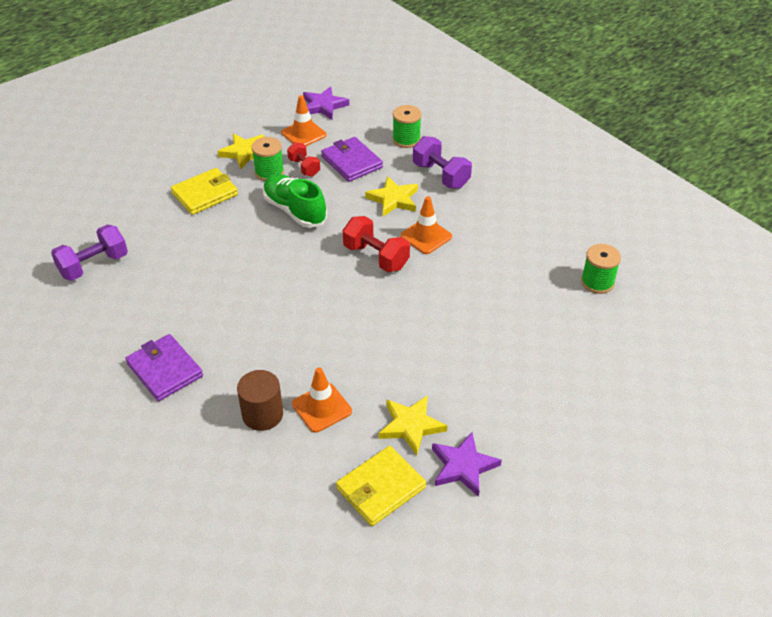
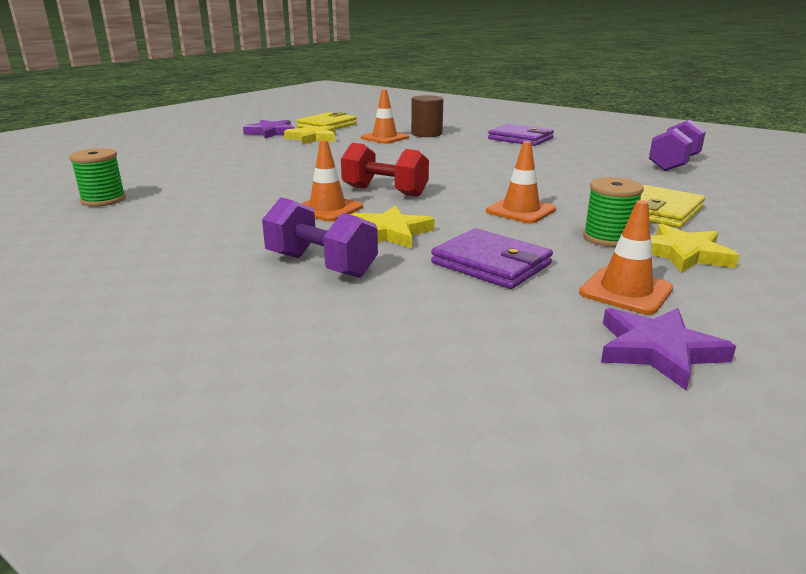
camera: 165 degrees right, 20 degrees down
green shoe [263,174,327,228] -> orange traffic cone [486,141,556,223]
red dumbbell [287,142,320,176] -> none
green spool [392,105,422,148] -> none

